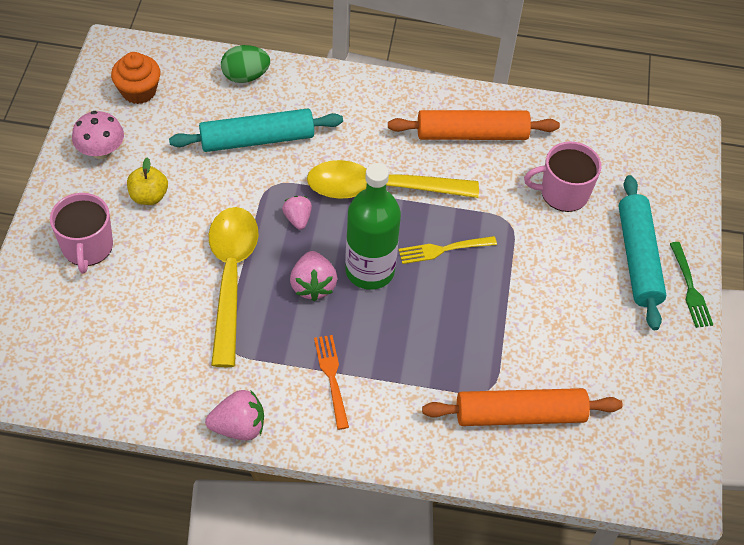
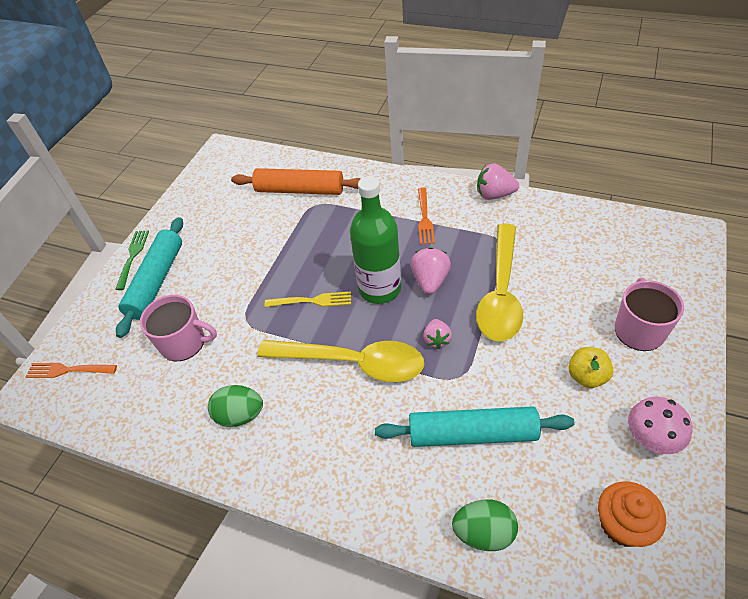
camera: 160 degrees left, 5 degrees down
orange rolling pin [388,110,560,140] -> green egg [208,385,263,427]
none -> orange fork [26,363,117,378]

